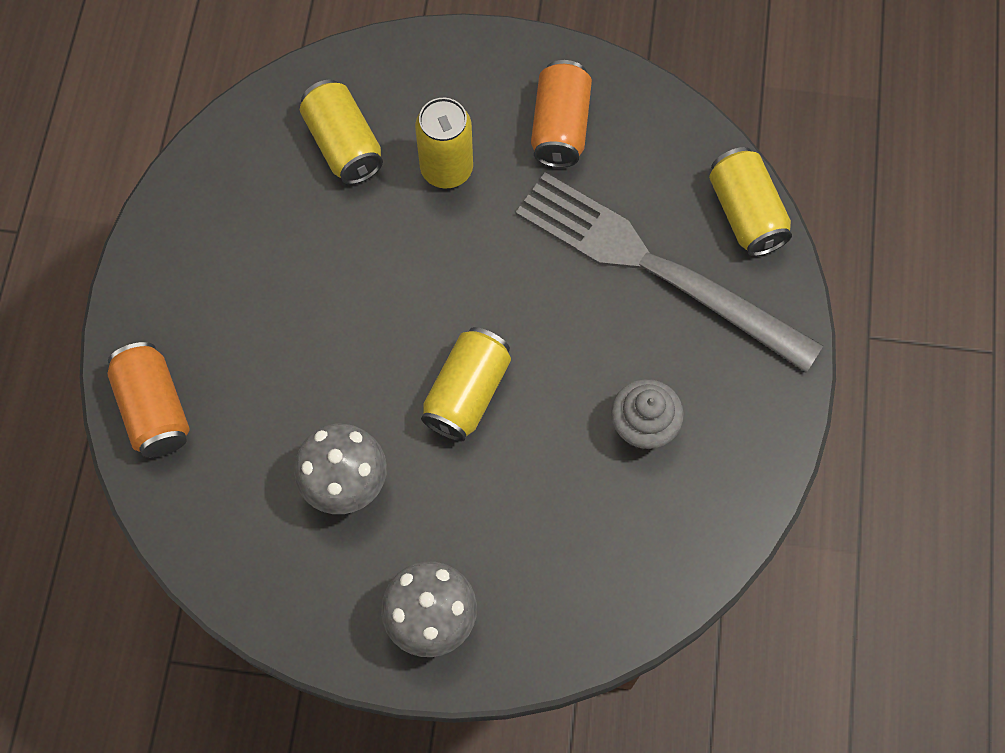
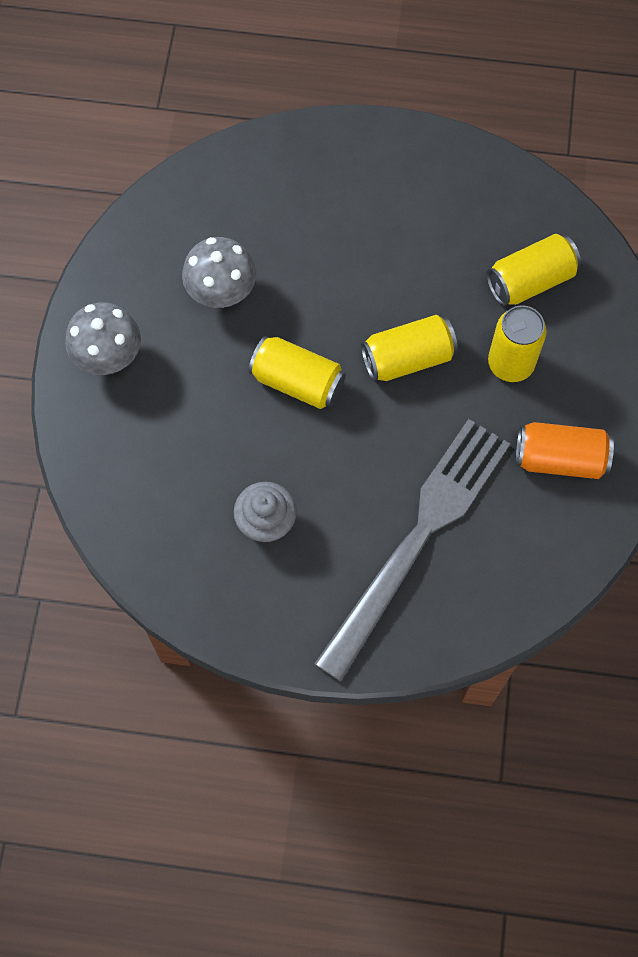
camera: 90 degrees right, 0 degrees up
orange can [107,342,190,458] -> none
yellow can [709,147,792,256] -> yellow can moved to [361,315,458,381]

